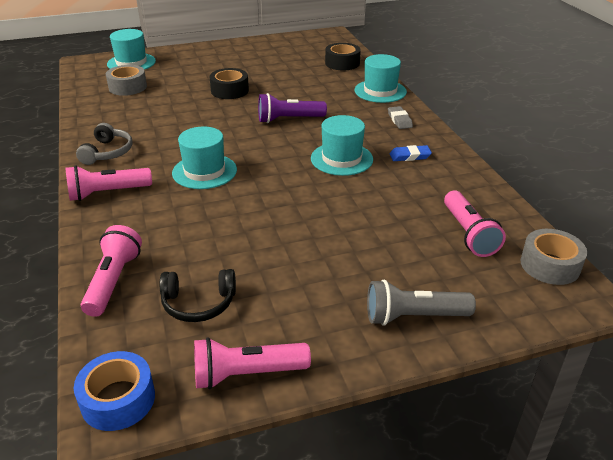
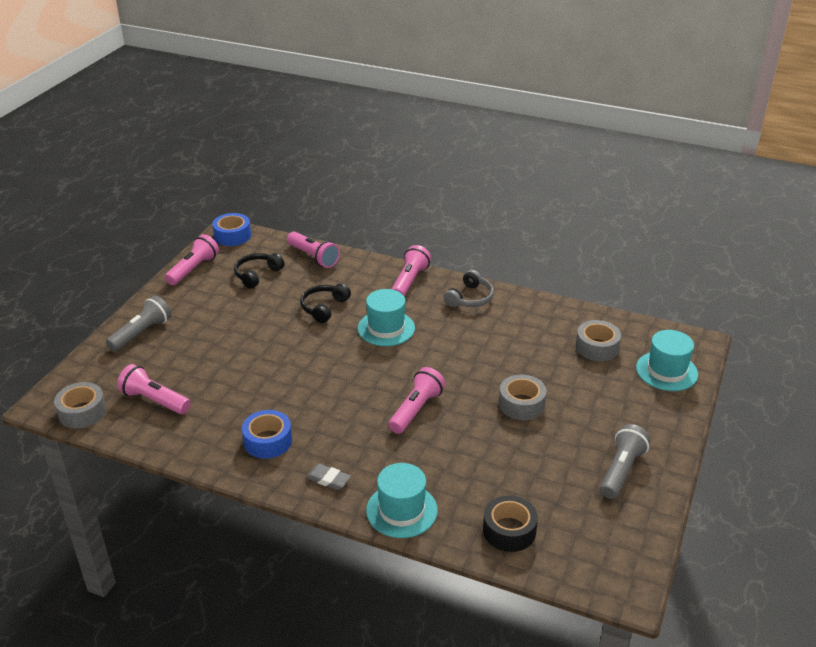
camera: 130 degrees right, 0 degrees up
grey headphones [76,123,133,165] -> grey headphones turned 105 degrees counterclockwise [444,270,494,307]
black tape [210,68,249,99] -> grey tape [499,375,547,420]
purple flashlight [258,93,327,123] -> pink flashlight [388,367,445,434]
turquoise hat [311,115,373,176] -> none
blue eraser [390,145,432,161] -> blue tape [242,410,292,459]
none -> black headphones [300,283,351,323]
none -> grey flashlight [600,424,651,499]

